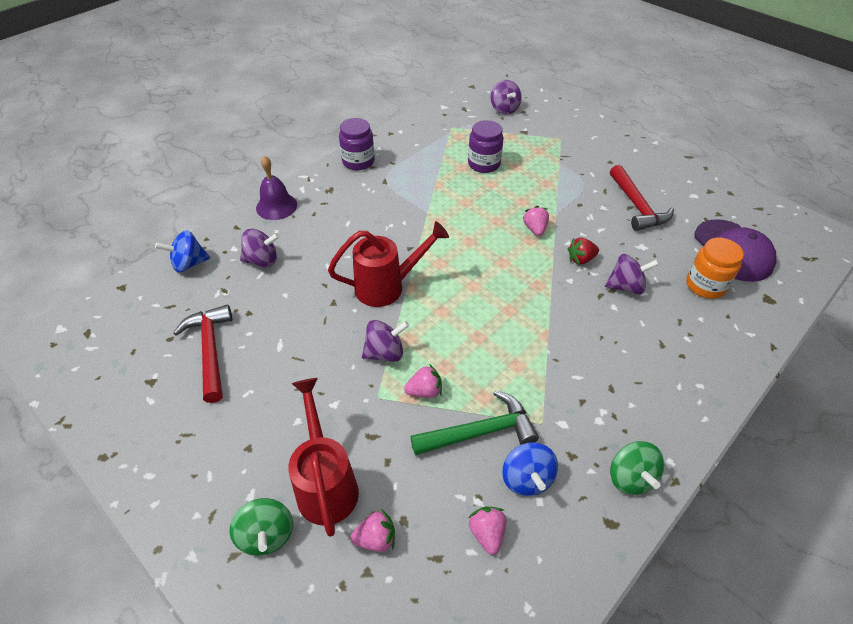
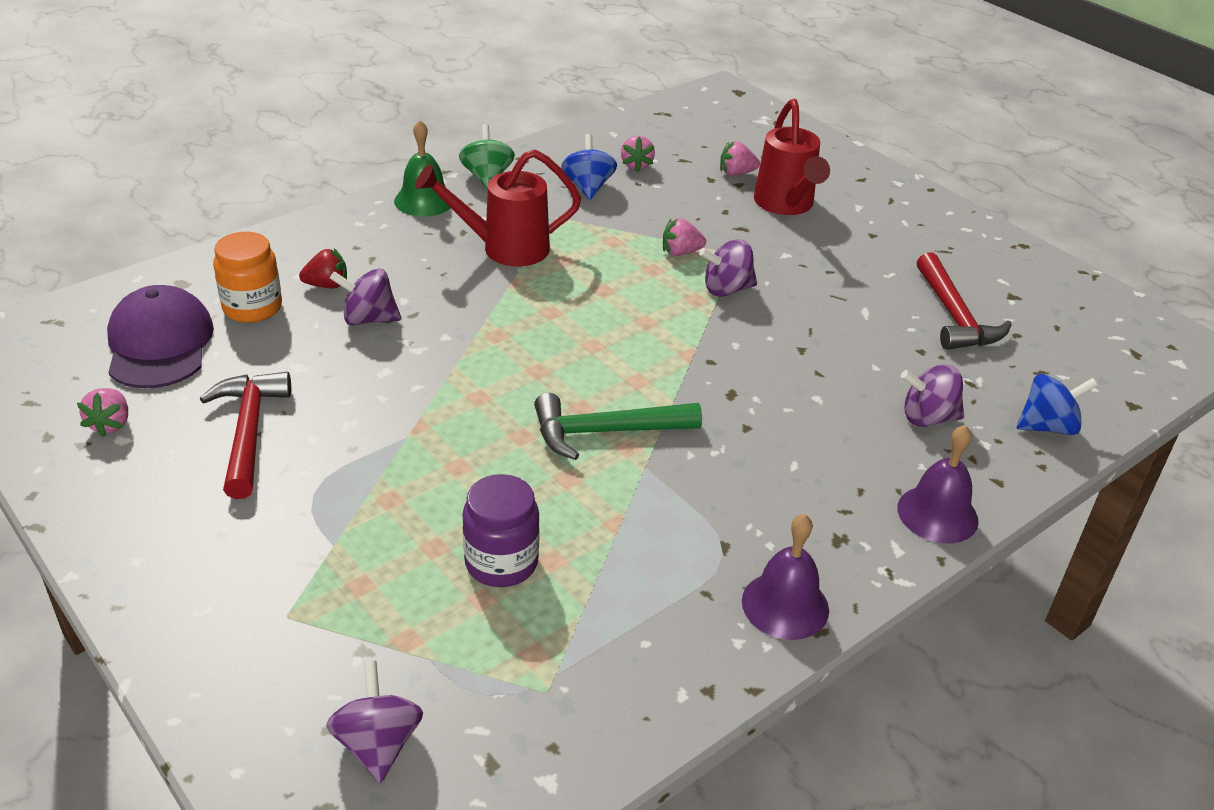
camera: 175 degrees left, 10 degrees down
green spinning top [229,498,293,556] -> none
red watering can [328,221,449,307] -> red watering can moved to [415,149,581,266]
purple jar [339,118,375,170] -> purple bell [742,514,829,640]
green hammer [411,390,539,456] -> green hammer moved to [534,393,702,460]
pink strawberry [523,206,549,236] -> pink strawberry moved to [77,388,128,437]
red strawberry [568,238,599,264] -> red strawberry moved to [299,248,347,288]
none -> green bell [394,120,451,217]

